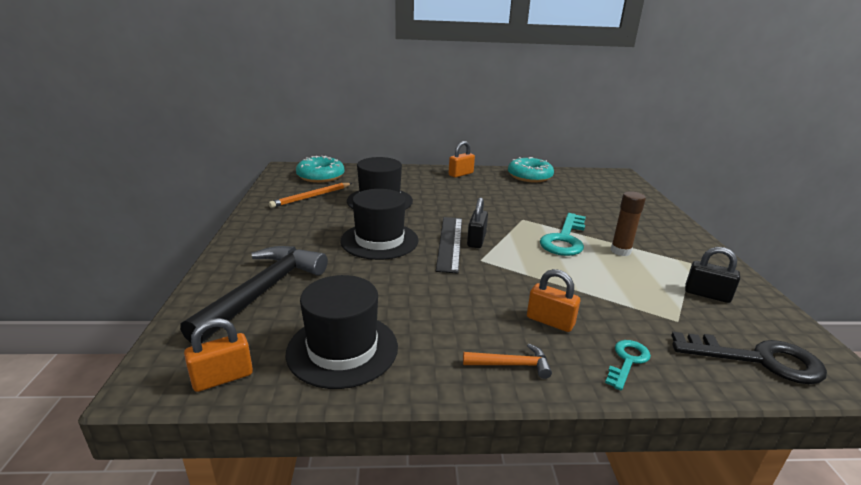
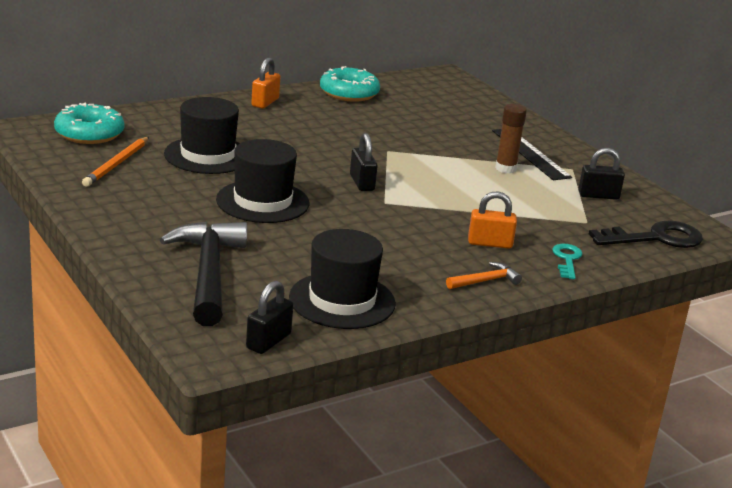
camera: 30 degrees left, 0 degrees up
orange padlock [184,318,253,392] -> black padlock [246,280,293,354]
black ruler [436,217,462,274] -> black ruler moved to [492,129,572,180]
turquoise key [540,213,586,256] -> none

